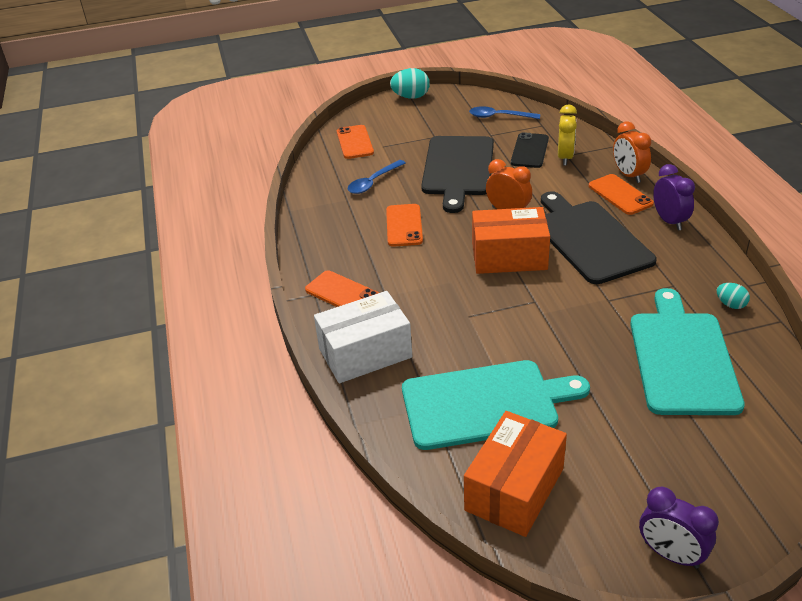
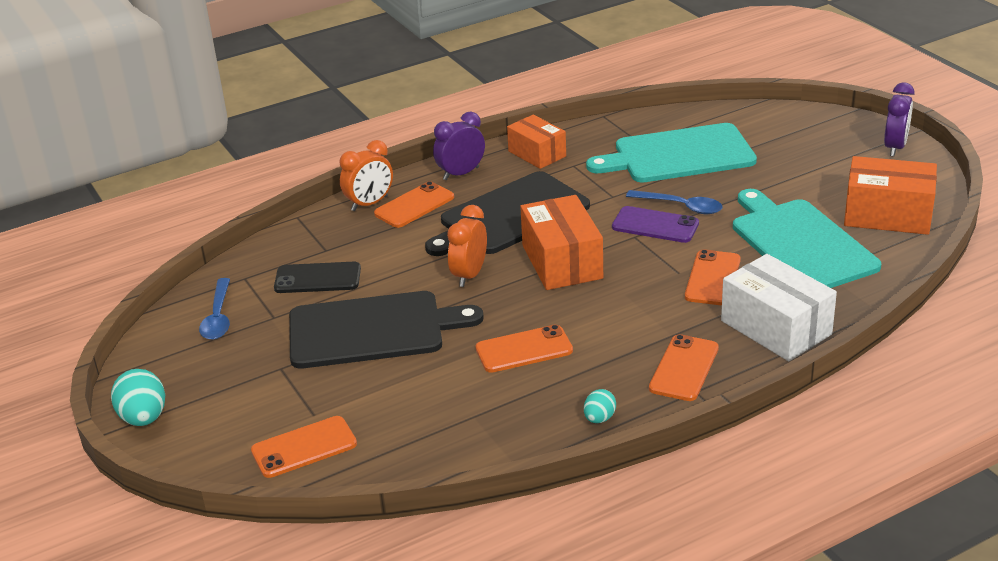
camera: 105 degrees left, 5 degrees down
blue spoon [348,160,406,194] -> blue spoon moved to [626,190,723,214]
yellow clock [558,104,577,165] -> none
turquoise egg [717,283,750,309] -> turquoise egg moved to [584,389,616,423]
none -> orange box [507,115,566,169]
none -> purple phone [612,206,699,243]
none -> orange phone [685,249,741,306]

